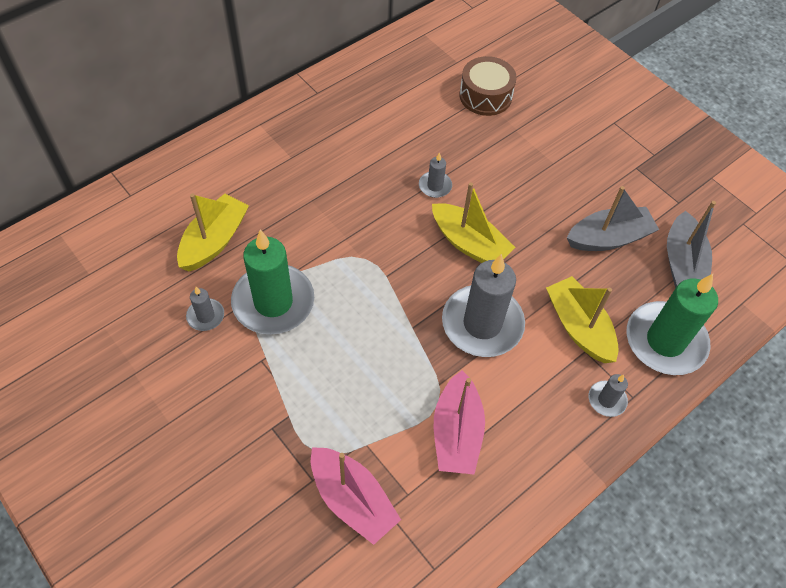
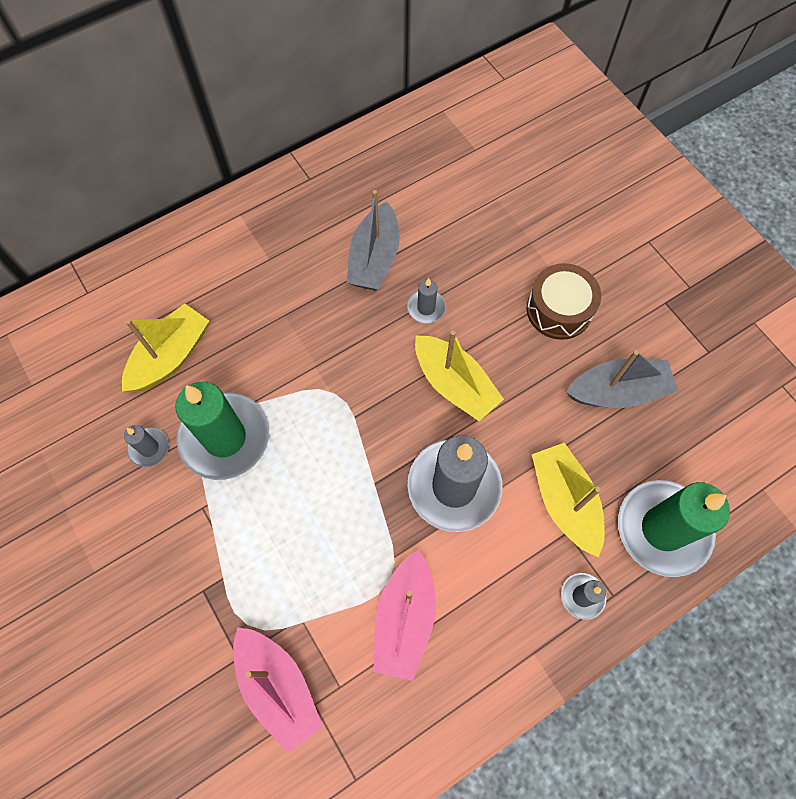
camera: 10 degrees right, 10 degrees up
brown drum [459,56,517,116] -> brown drum moved to [526,263,601,340]
grey boat [667,201,716,288] -> grey boat moved to [347,190,400,290]

